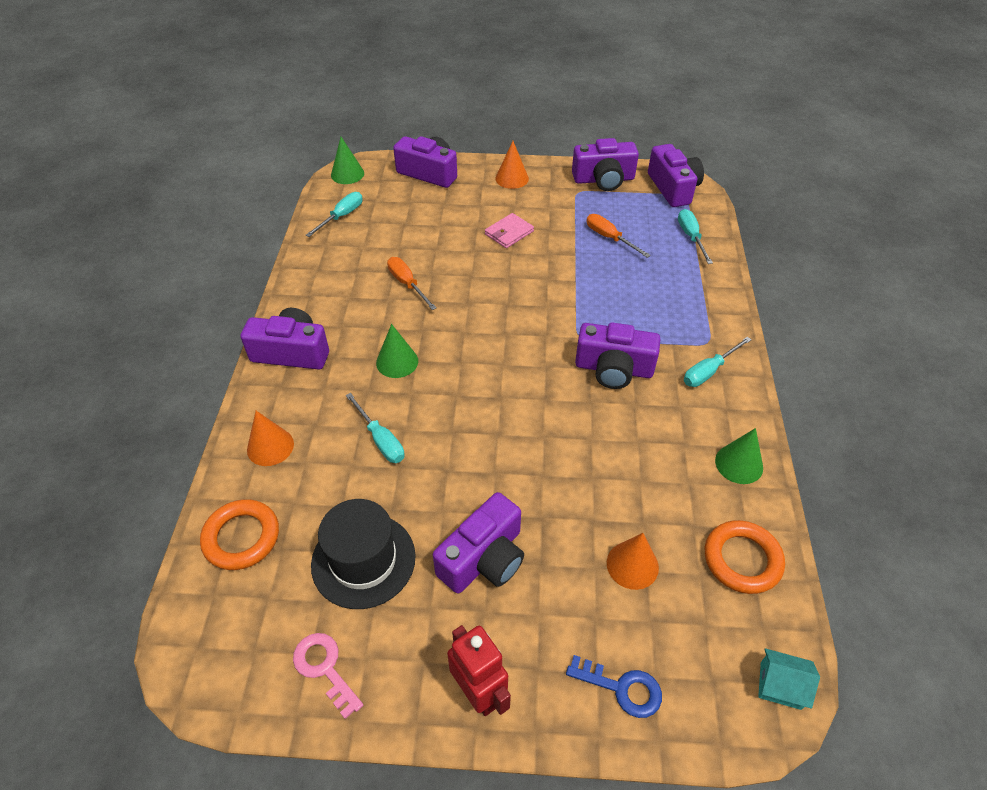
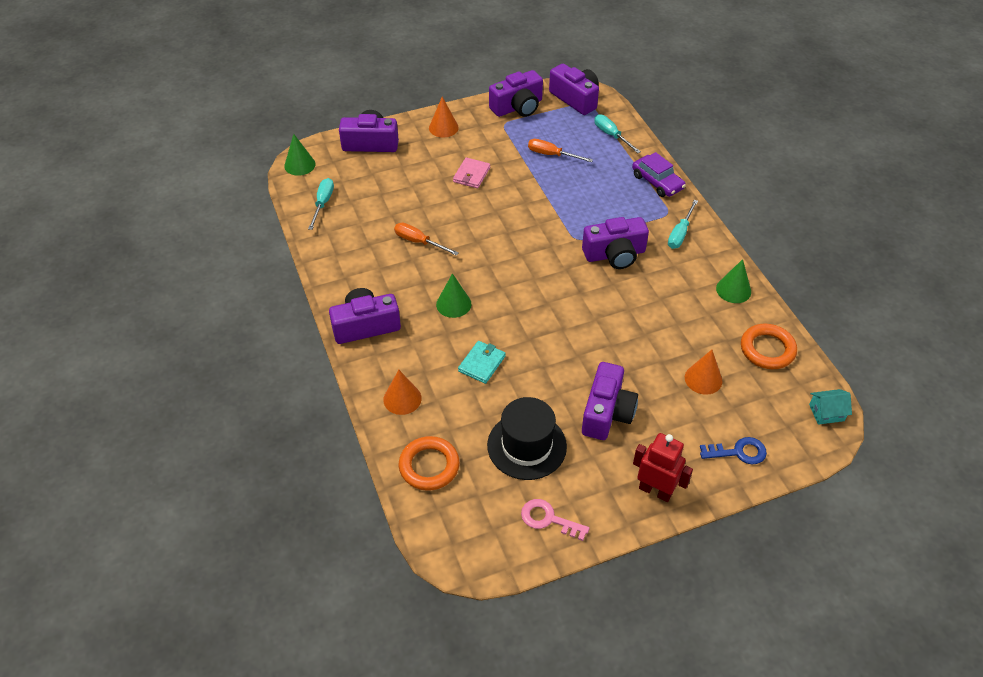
camera: 25 degrees left, 0 degrees up
turquoise screwdriver [346,393,405,463] -> turquoise wallet [458,341,506,384]
none -> purple car [632,152,686,197]

